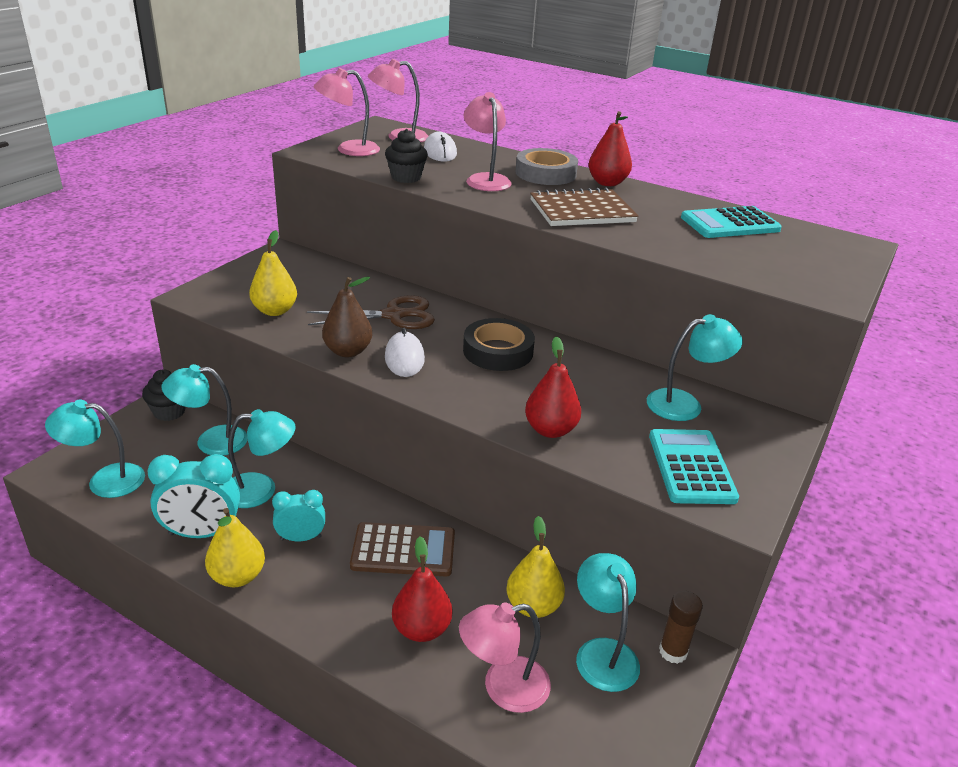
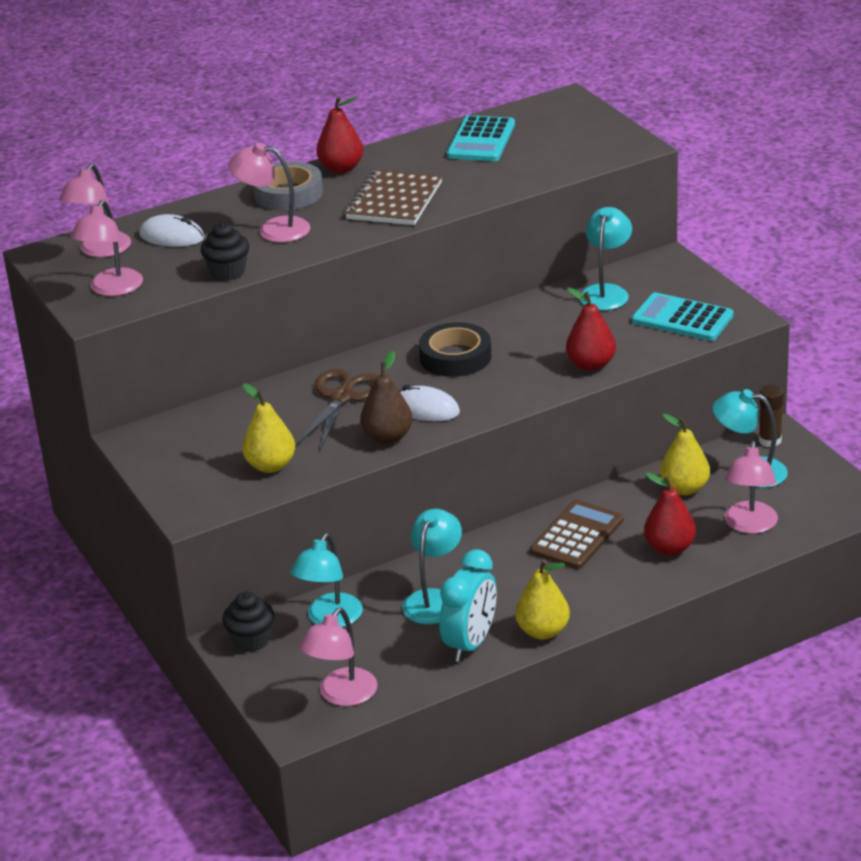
camera: 55 degrees left, 0 degrees up
turquoise lamp [45,400,145,498] -> pink lamp [299,607,378,706]
turquoise clock [272,490,325,541] -> none

